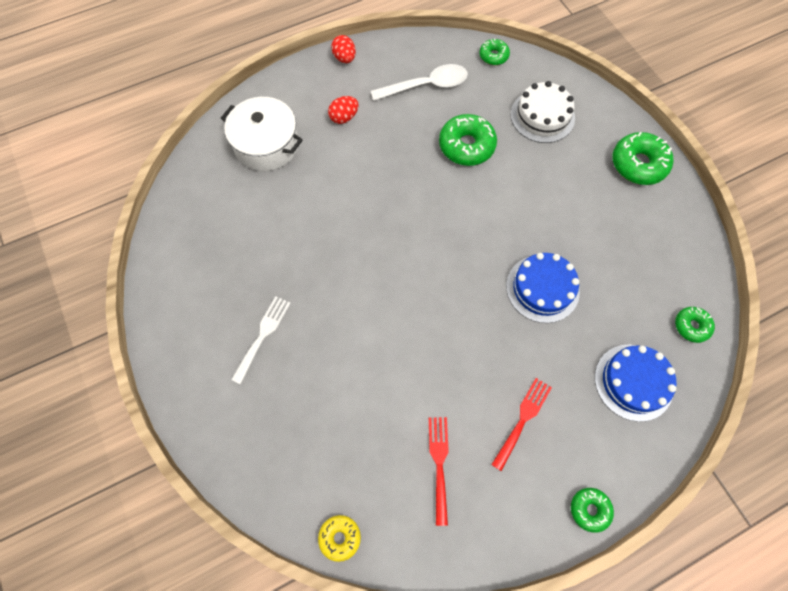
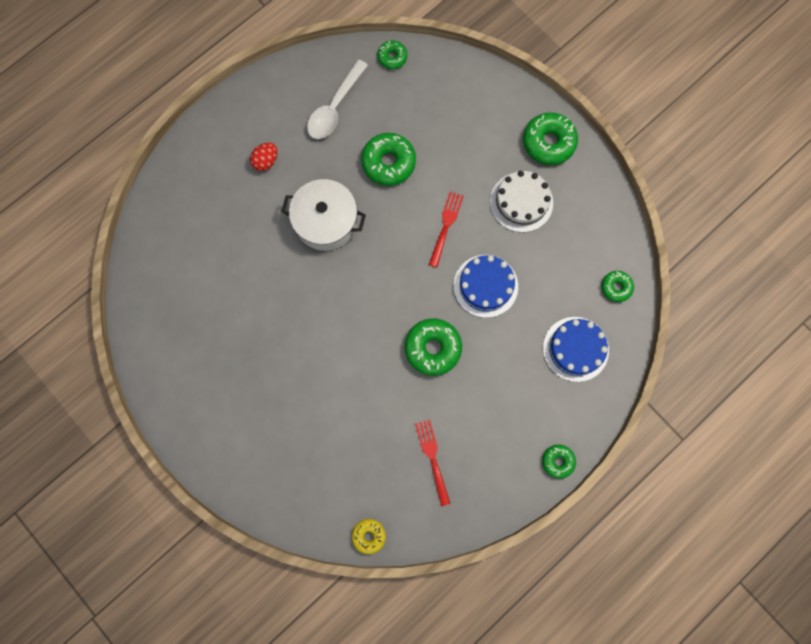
camera: 15 degrees left, 10 degrees up
white pot [221,97,303,171] -> white pot moved to [281,179,366,251]
white fork [231,296,291,384] -> none
red egg [331,35,356,63] -> none
white spoon [371,64,468,101] -> white spoon turned 150 degrees clockwise [307,59,368,139]
red fork [491,378,552,471] -> red fork moved to [429,191,464,267]
white cake [511,81,575,143] -> white cake moved to [490,171,553,233]
none -> green donut [405,318,462,376]

